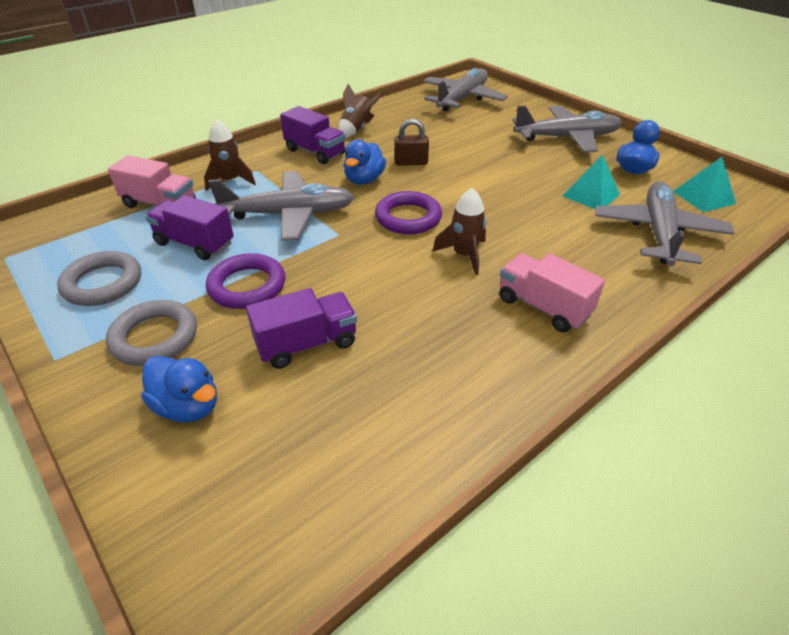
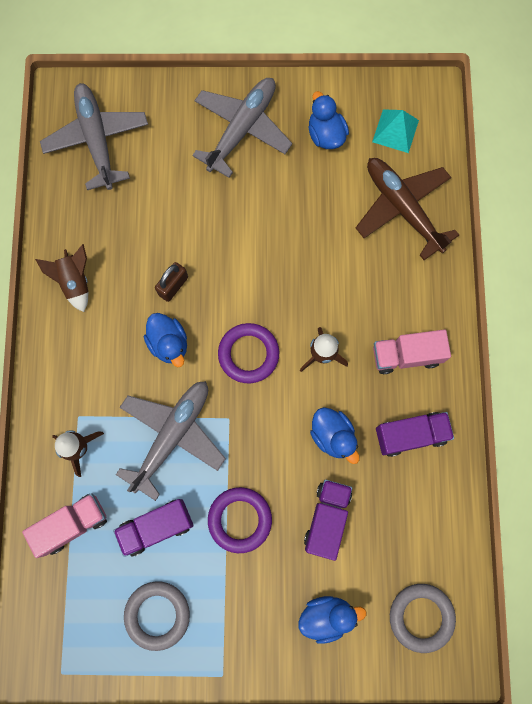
camera: 50 degrees left, 35 degrees up
grey ring [106,300,197,366] -> grey ring moved to [390,584,456,653]
purple truck [280,106,346,164] -> purple truck moved to [376,412,454,457]
turquoise pyramid [563,155,620,209] -> none
grey plane [595,181,734,266] -> brown plane [356,158,459,260]
none -> blue duck [310,407,360,464]

